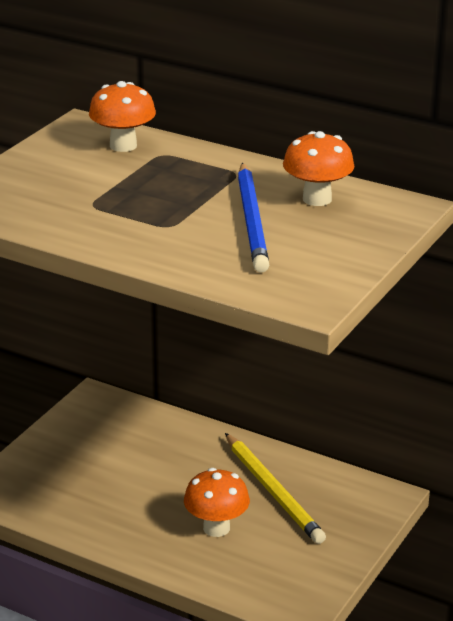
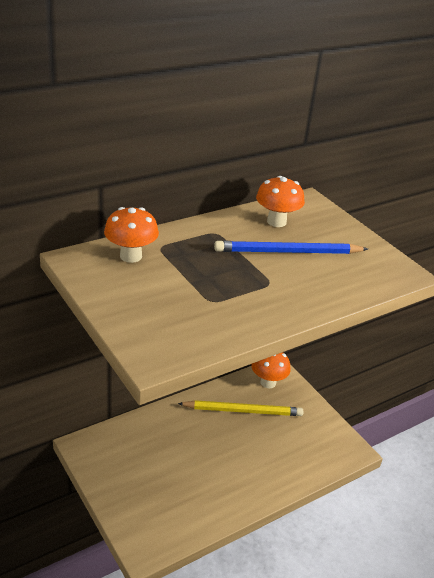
camera: 65 degrees left, 5 degrees up
orange mushroom [184,468,250,537] -> orange mushroom moved to [252,352,291,388]
blue pencil [238,163,269,273] -> blue pencil turned 150 degrees clockwise [214,241,368,254]

